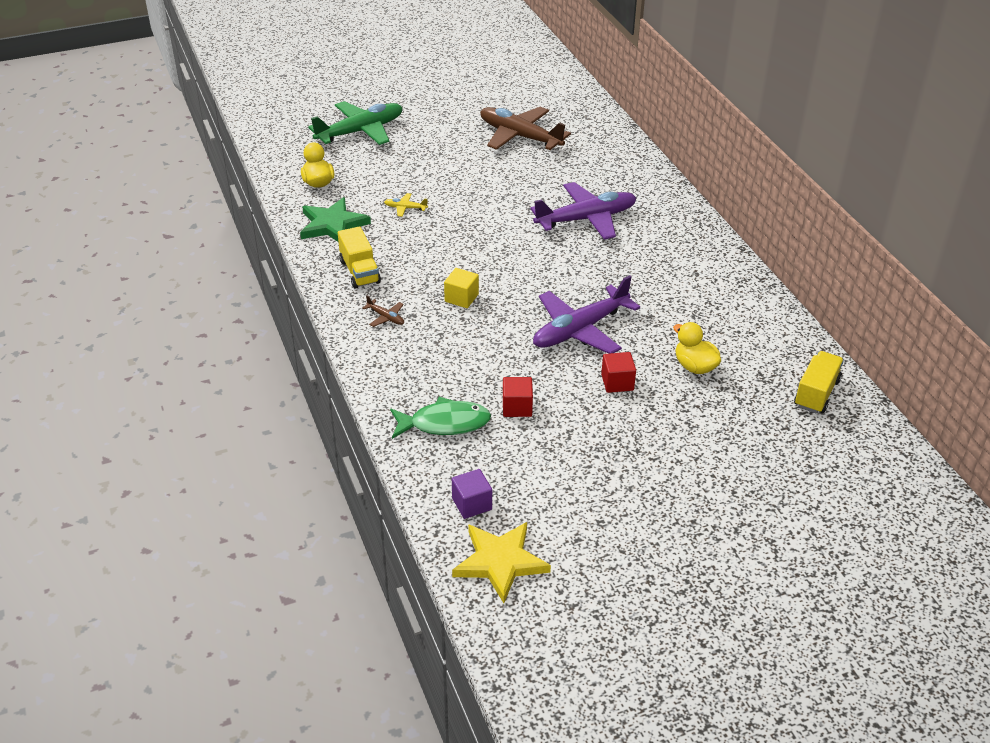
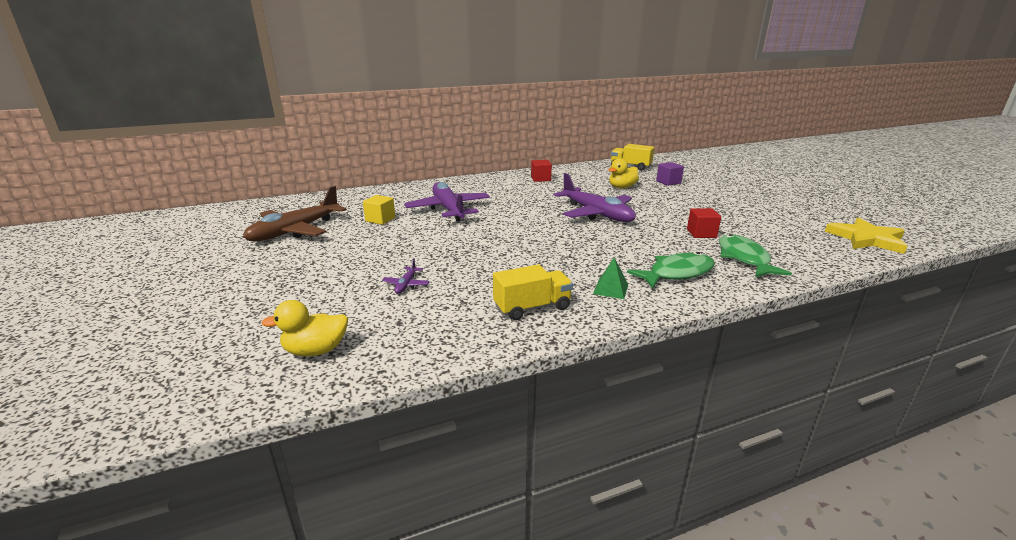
camera: 90 degrees left, 15 degrees down
green star [300,197,371,242] -> none
green plane [308,101,402,145] -> none
brown plane [363,295,404,327] -> green pyramid [593,257,628,299]
yellow plane [384,193,428,217] -> purple plane [382,258,430,294]
yellow cube [444,268,479,308] -> yellow cube moved to [363,195,395,225]
purple cube [452,469,492,519] -> purple cube moved to [656,162,684,186]
red cube [601,352,636,393] -> red cube moved to [531,160,552,182]
none -> green fish [627,252,715,289]

